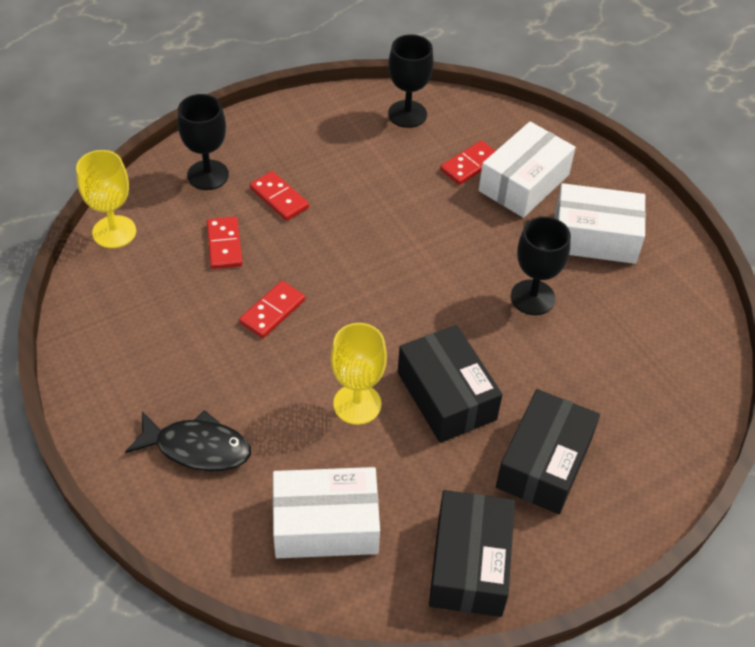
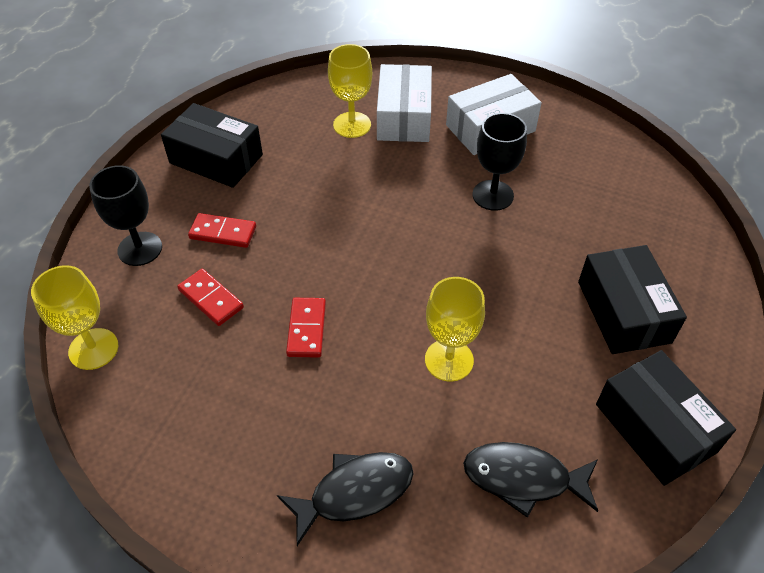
camera: 35 degrees left, 0 degrees up
white box [273,467,380,558] -> black fish [463,442,598,518]
black goblet [388,35,434,128] -> none
black box [398,325,503,443] -> black box moved to [161,103,263,188]
red domino [440,141,495,185] -> yellow goblet [328,44,372,138]

